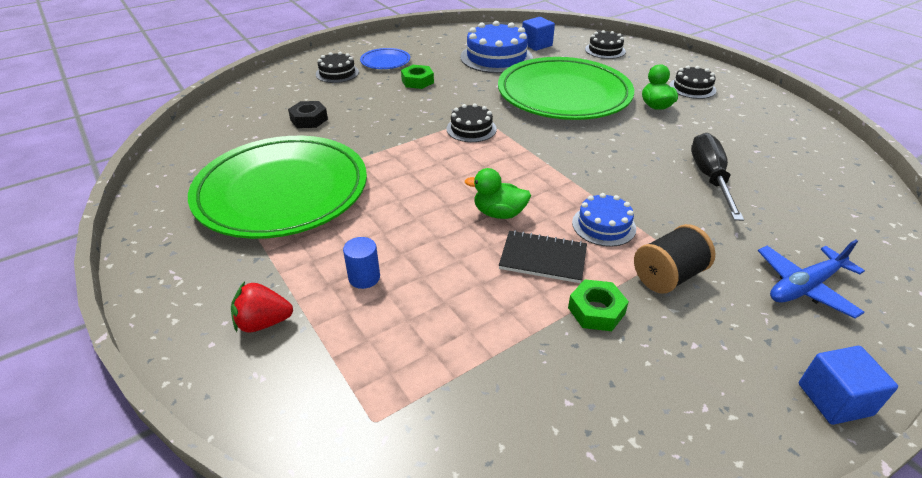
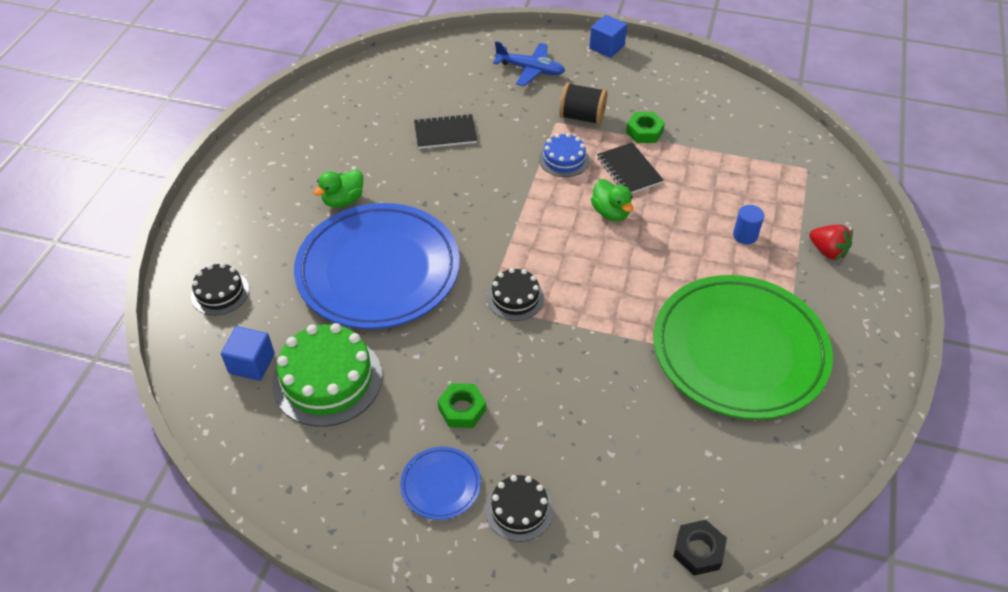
camera: 130 degrees left, 10 degrees up
black nut [288,101,328,128] -> black nut moved to [673,520,727,575]
blue cake [460,21,533,73] -> green cake [272,323,382,427]
green plate [498,57,634,120] -> blue plate [294,203,460,329]
black cake [669,66,716,99] -> none
black screwdriver [691,133,744,221] -> black notebook [414,114,477,149]

